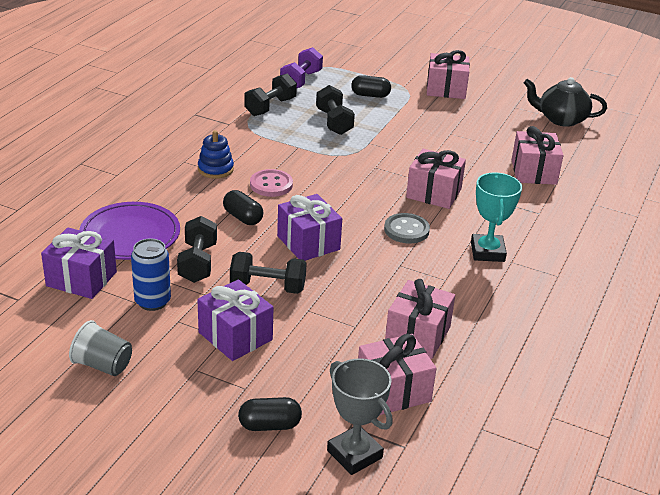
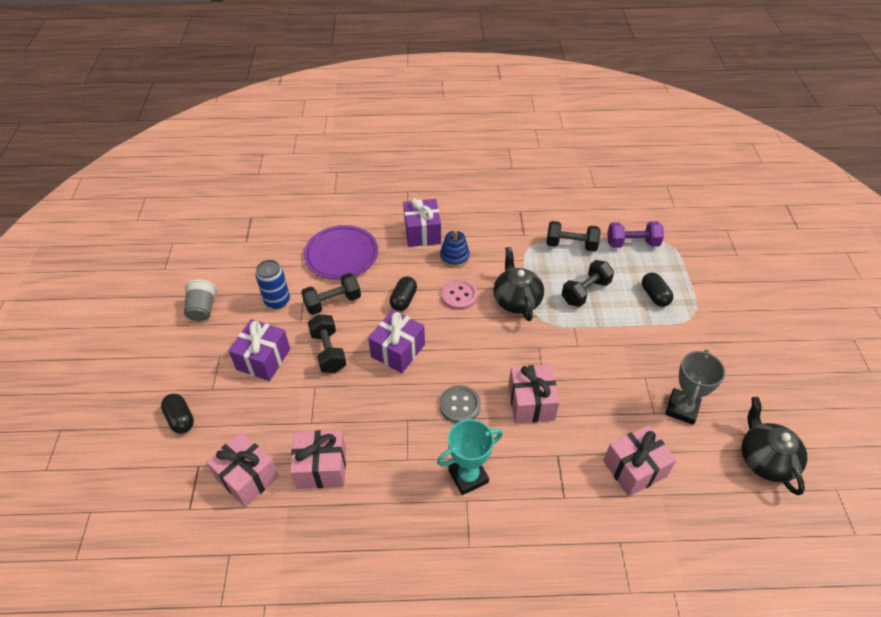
camera: 65 degrees right, 15 degrees up
purple gift [41,227,117,299] -> purple gift moved to [403,198,441,247]
grey trophy [327,359,393,475] -> grey trophy moved to [665,349,725,425]
pink gift [427,50,470,99] -> none
none -> black teapot [493,247,544,321]

